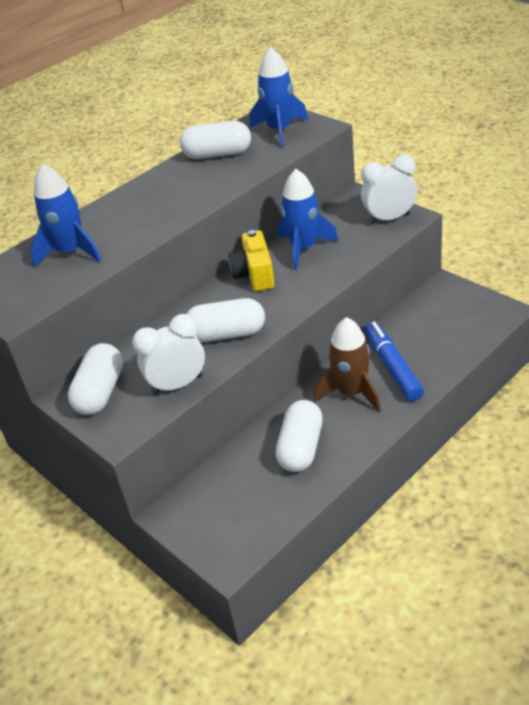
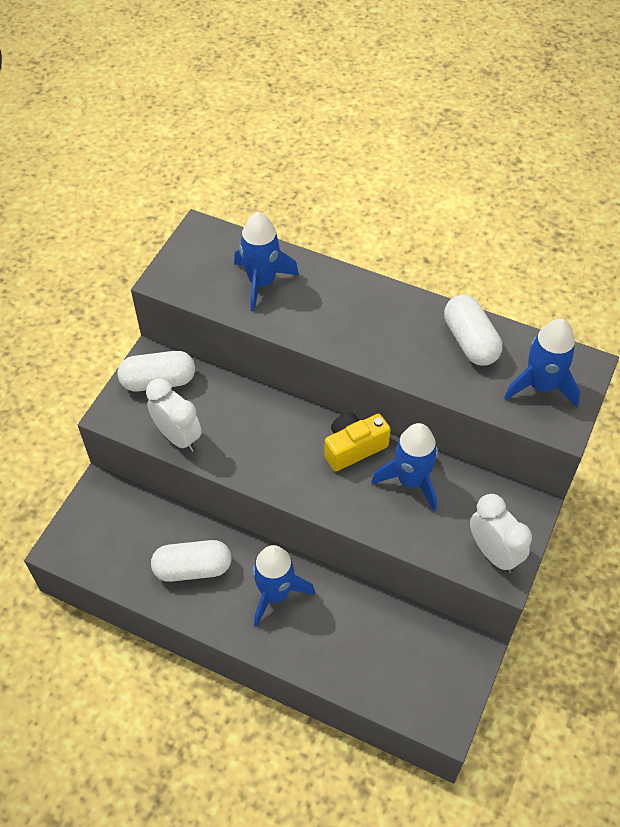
camera: 65 degrees right, 15 degrees up
white capsule [186,298,265,342] -> none
brown rocket [314,317,381,412] -> blue rocket [252,545,315,627]
blue marker [365,321,424,401] -> none

